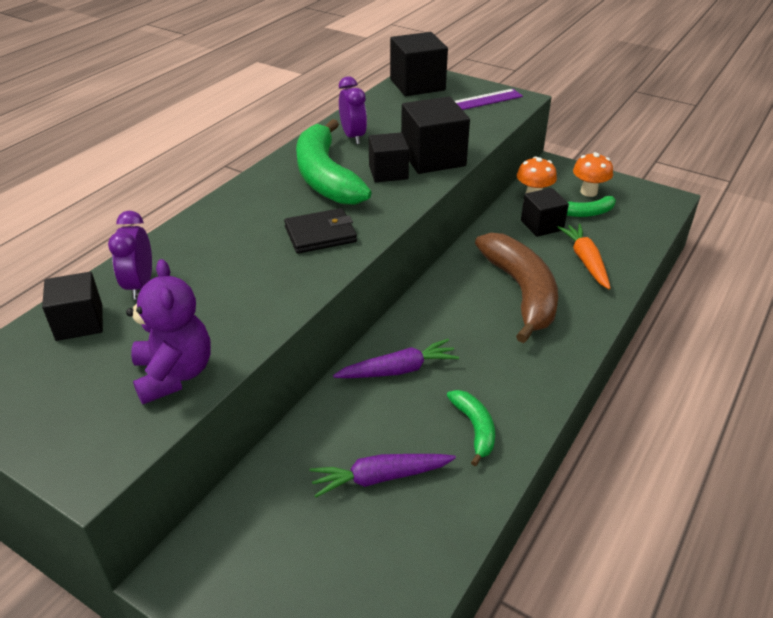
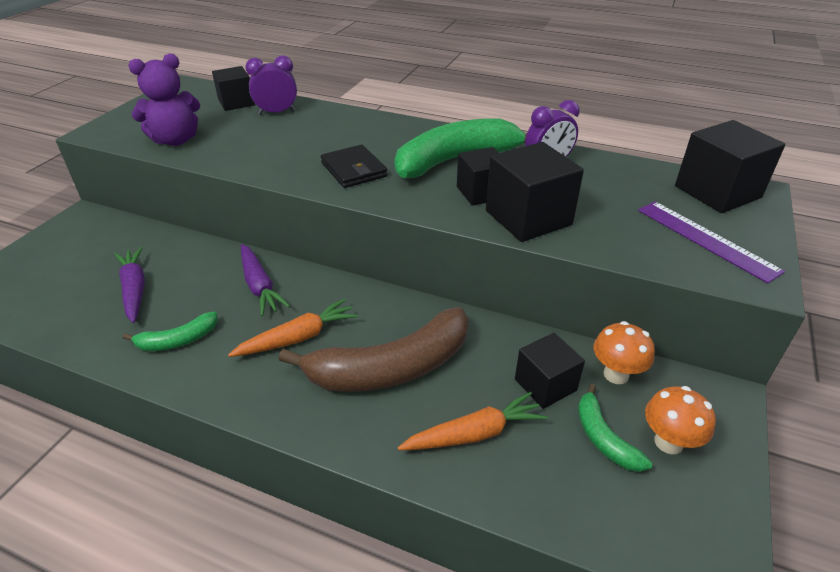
camera: 80 degrees right, 0 degrees up
none -> orange carrot [228,299,358,357]

